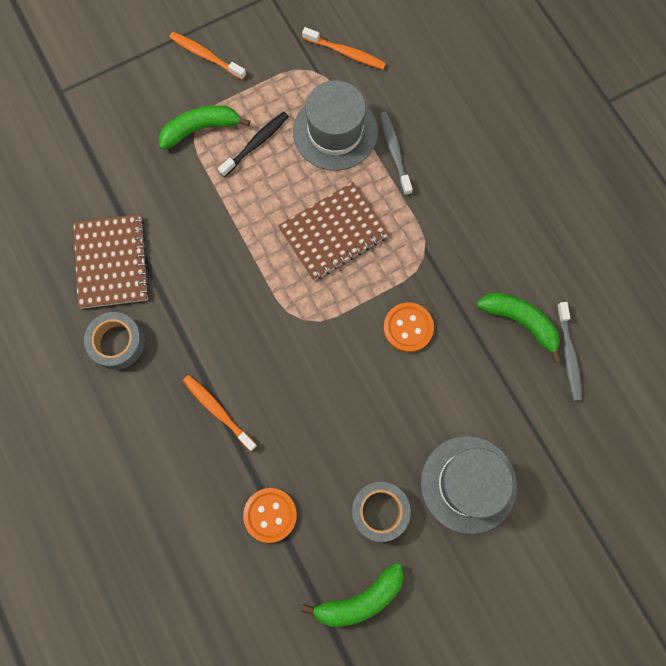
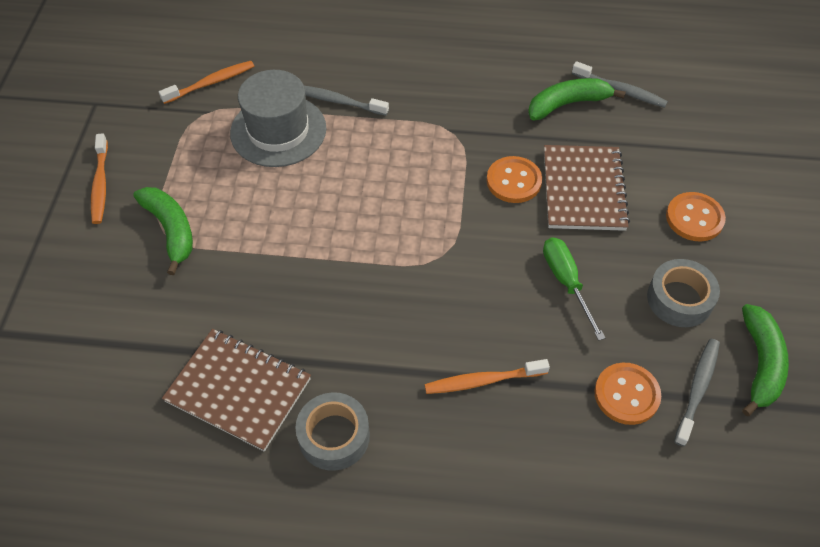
camera: 55 degrees left, 20 degrees down
green banana [159,105,250,150] -> green banana turned 135 degrees clockwise [133,187,193,275]
orange toothbrush [169,32,246,80] -> orange toothbrush turned 75 degrees counterclockwise [91,133,108,224]
black toothbrush [218,112,289,177] -> none
brown notebook [278,182,389,281] -> brown notebook moved to [544,145,630,231]
grey hat [421,436,517,534] -> orange button [666,192,726,241]
none -> green screwdriver [543,237,605,341]
none -> grey toothbrush [674,339,720,446]

